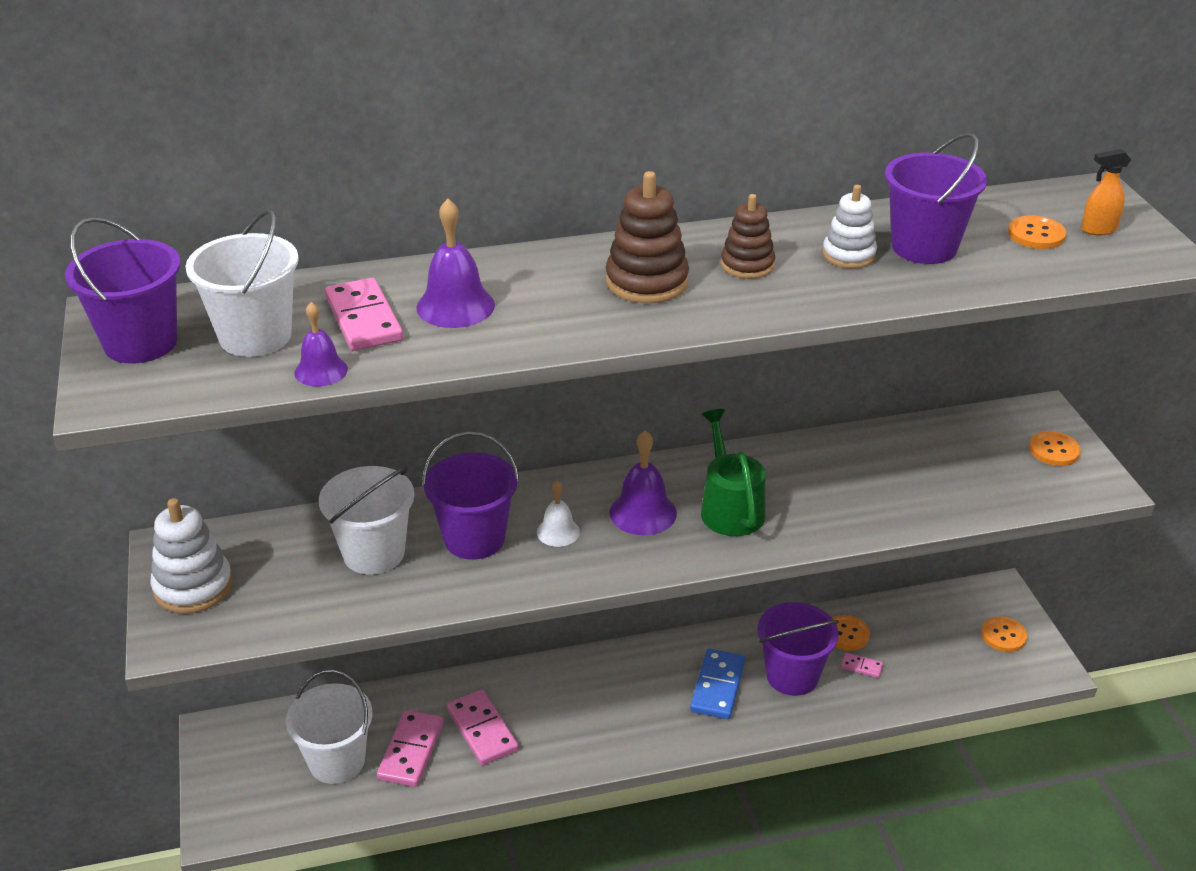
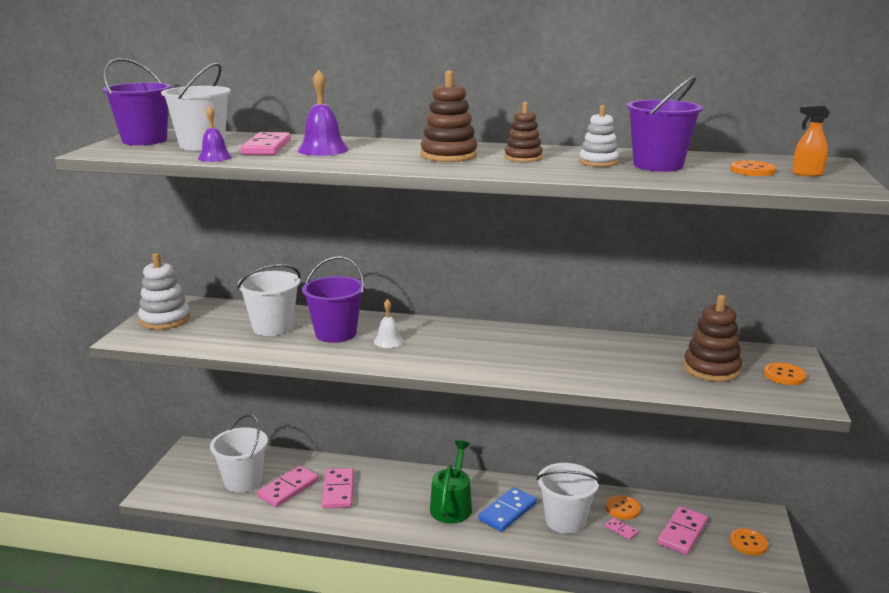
camera: 25 degrees right, 15 degrees down
purple bell [609,431,677,535] -> none
green watering can [701,409,765,536] -> green watering can moved to [430,440,472,524]
purple bucket [757,602,839,696] -> white bucket [536,463,600,534]
none -> pink domino [657,506,708,555]
none -> brown stacking toy [683,295,742,382]

